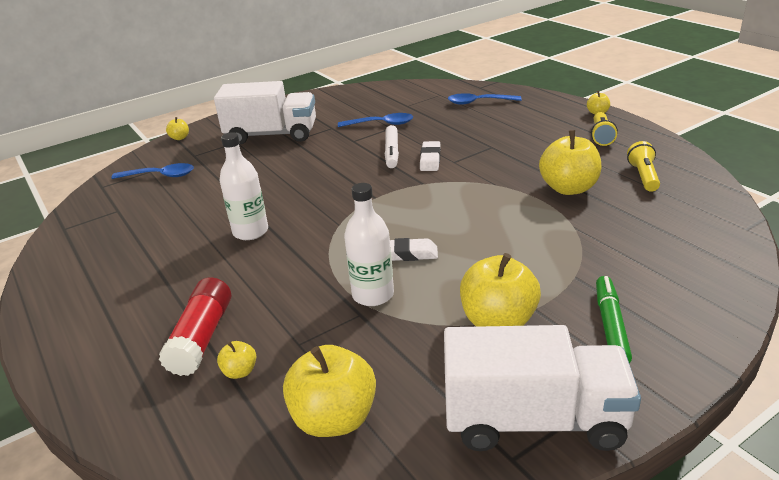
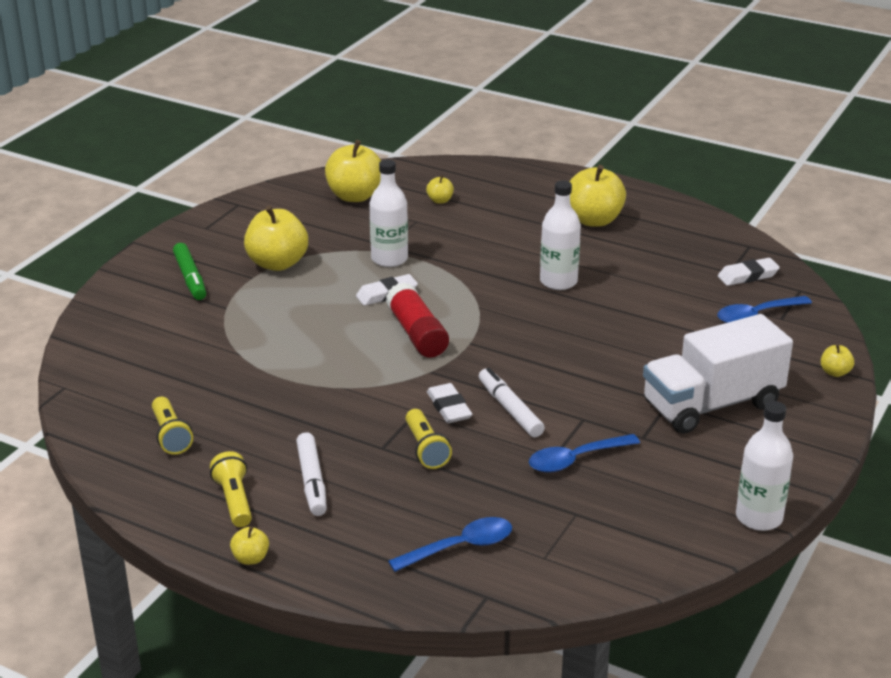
camera: 150 degrees right, 0 degrees up
red glue stick [159,277,231,376] -> red glue stick moved to [386,282,449,358]
white truck [444,325,641,451] -> none
yellow apple [539,130,602,195] -> yellow apple moved to [569,165,626,227]
none -> white marker [296,432,327,516]
none -> yellow flashlight [406,409,452,469]
none -> white eraser [718,258,780,286]
none -> white bottle [736,401,793,531]

